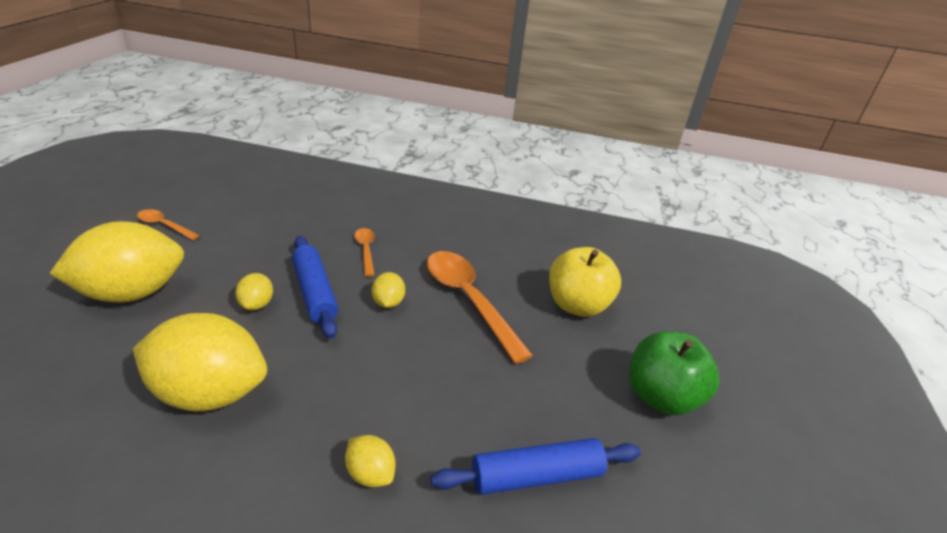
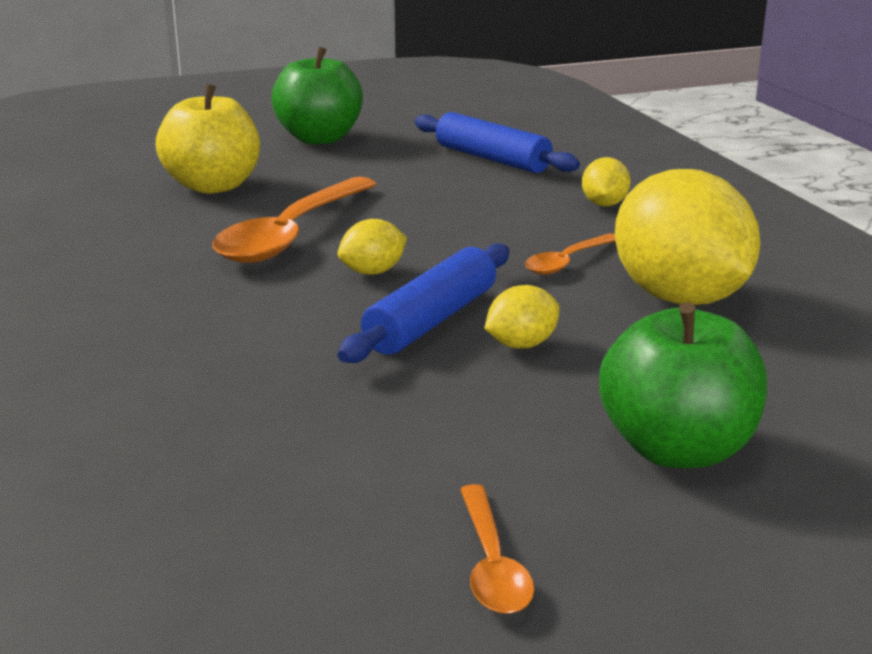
camera: 120 degrees left, 10 degrees down
yellow lemon [49,221,184,302] -> green apple [599,302,767,468]
orange spoon [354,228,375,277] -> orange spoon moved to [525,234,615,275]

